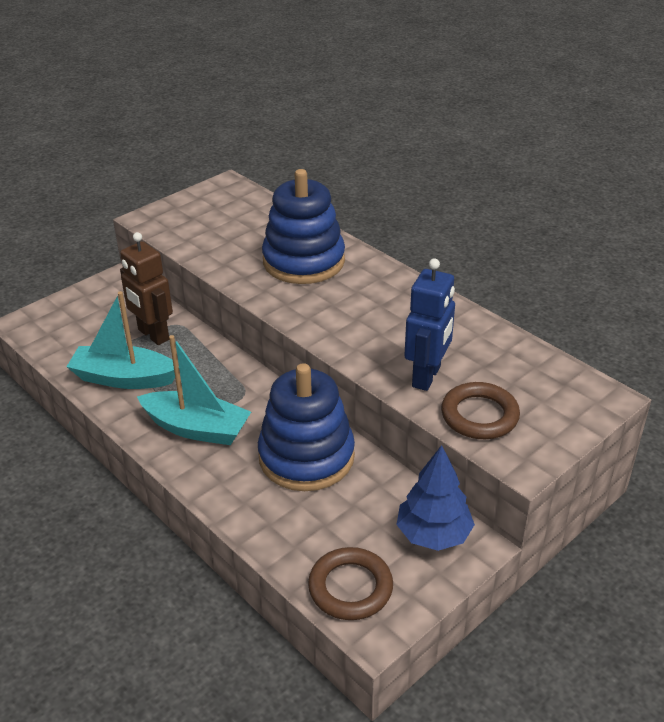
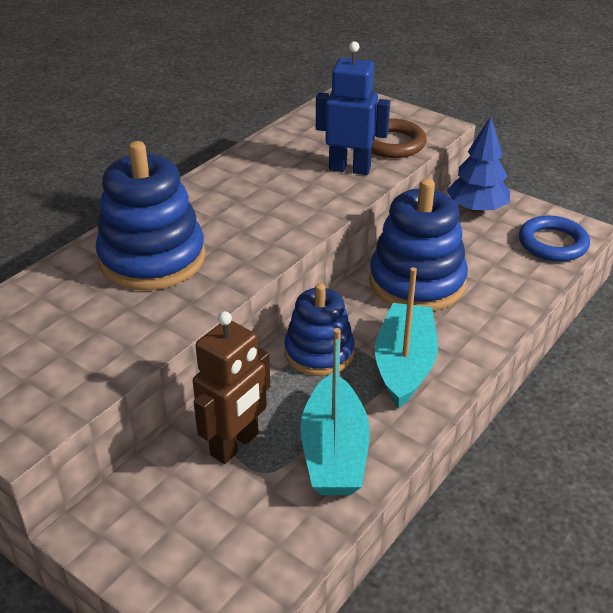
camera: 100 degrees left, 0 degrees up
brown ring [308,547,393,620] -> blue ring [519,216,590,262]
none -> blue stacking toy [284,283,355,376]

